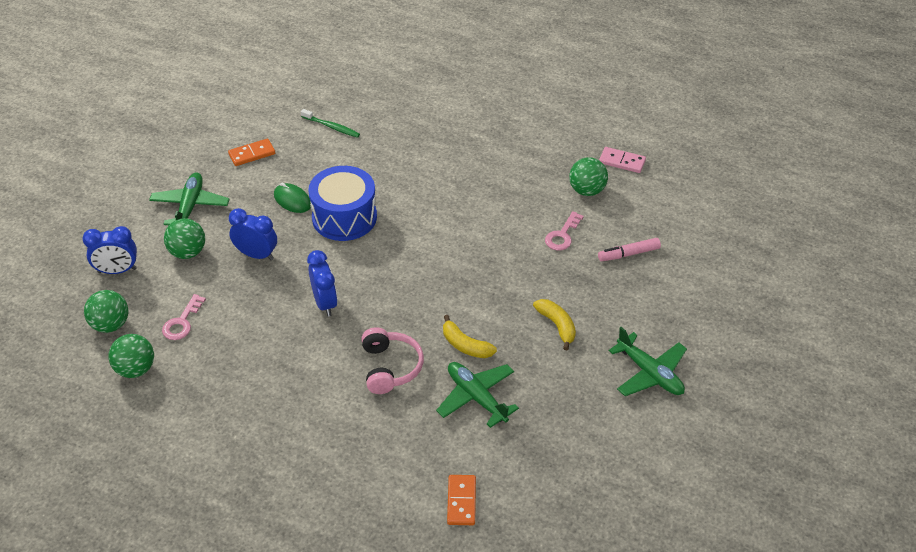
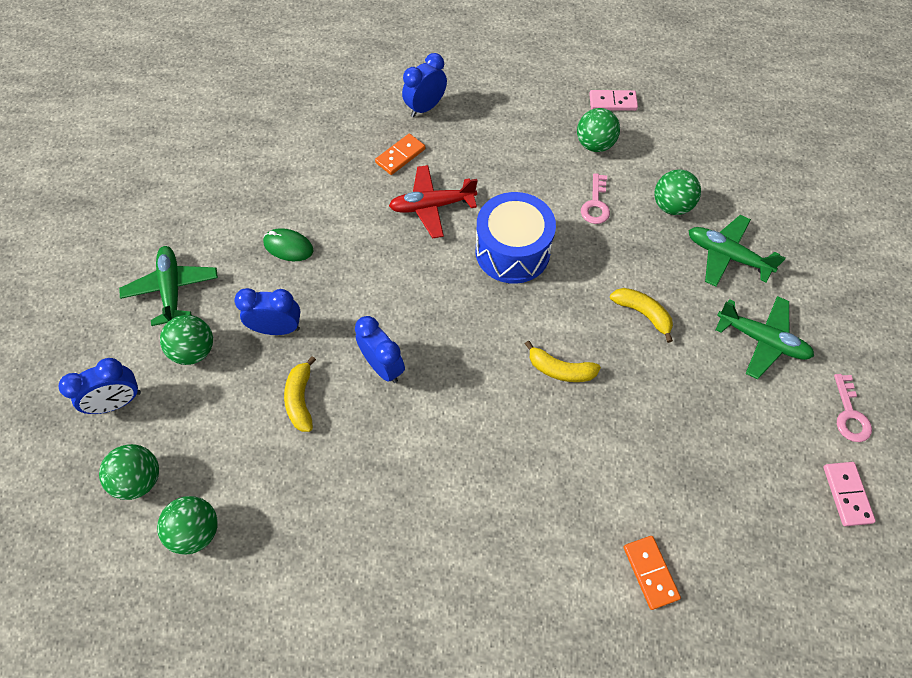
camera: 20 degrees left, 15 degrees up
pink key [162,294,206,340] -> pink key moved to [834,374,872,442]
orange domino [228,138,275,166] -> orange domino moved to [375,134,425,175]
green toothbrush [301,109,360,138] -> none
blue drum [308,166,377,241] -> blue drum moved to [476,192,556,284]
pink headphones [362,327,424,394] -> none
green plane [436,362,519,428] -> green plane moved to [688,215,786,287]
pink marker [598,238,661,261] -> green ball [654,169,701,215]
none -> yellow banana [284,356,316,432]
none -> red plane [389,165,478,238]
none -> blue clock [402,53,447,117]
none -> pink domino [823,462,876,526]

